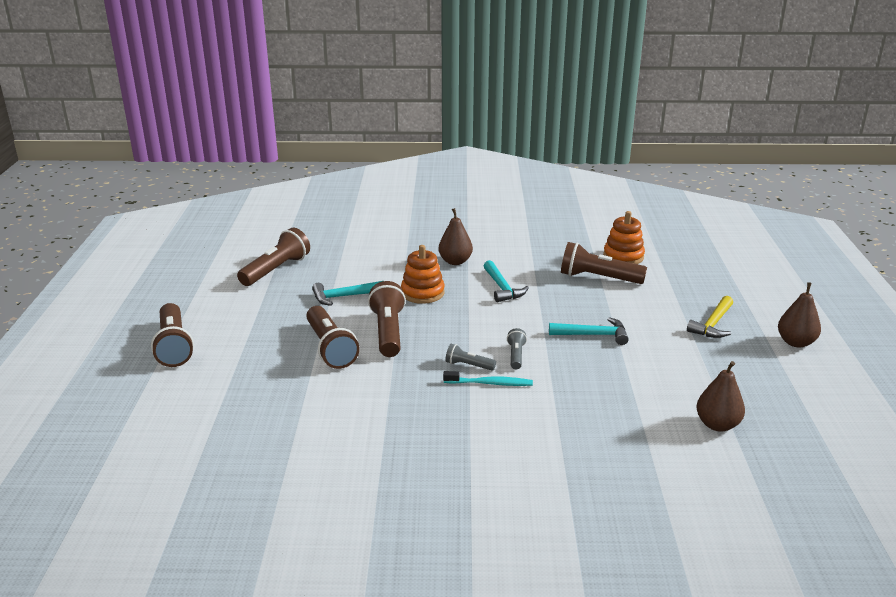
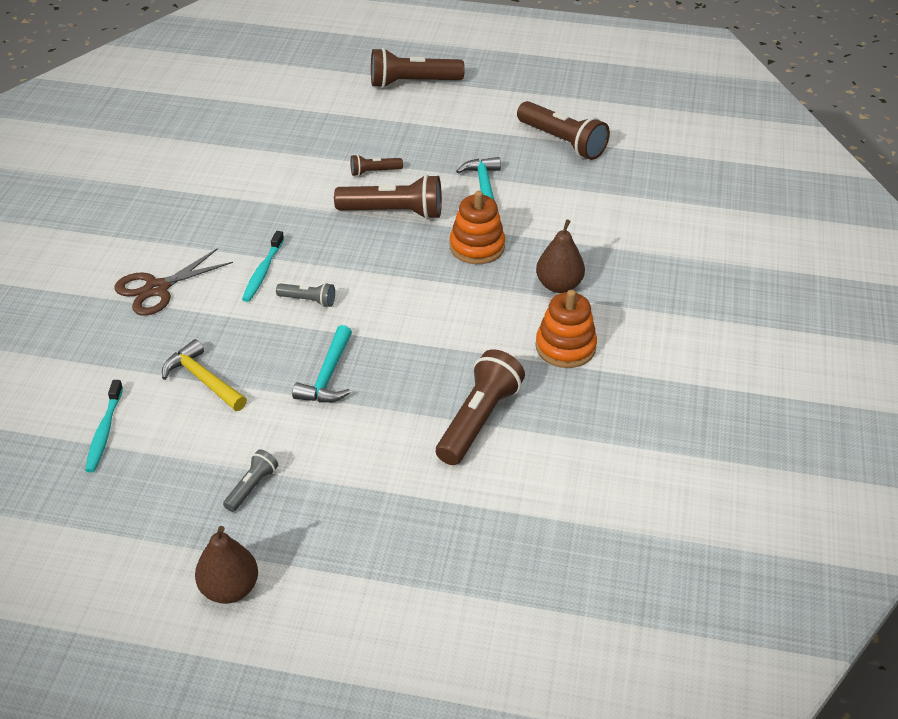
camera: 100 degrees right, 15 degrees up
brown flashlight [306,306,360,369] -> brown flashlight [350,154,403,176], size x0.51
grey flashlight [445,344,496,370] -> grey flashlight moved to [223,449,278,512]
turquoise hammer [484,260,529,302] -> none
orange stacking toy [603,211,645,264] -> orange stacking toy moved to [536,290,597,368]
yellow hammer [687,296,733,338] -> yellow hammer moved to [162,339,247,411]
brown pear [696,361,745,432] -> turquoise toothbrush [85,380,123,473]
none -> brown scissors [114,248,233,316]

